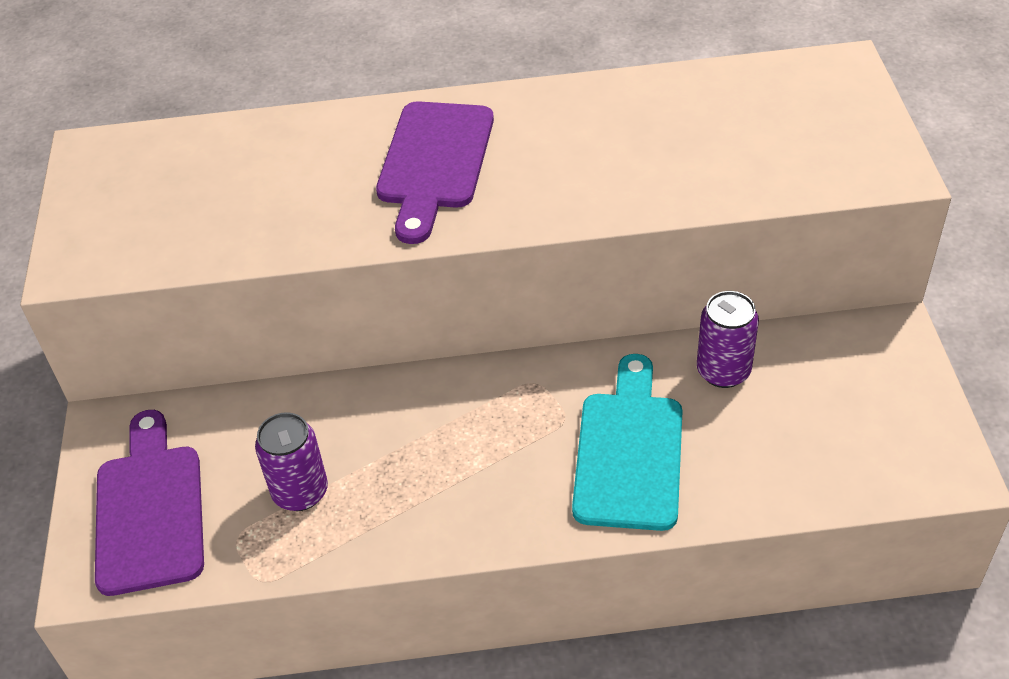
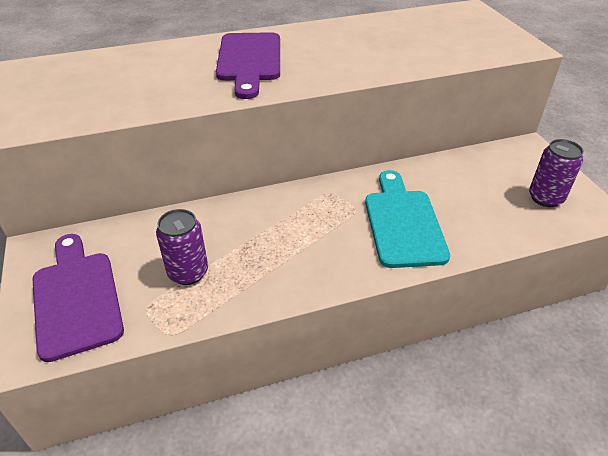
camera: 15 degrees left, 5 degrees down
purple can [697,291,759,388] -> purple can moved to [529,139,584,207]

